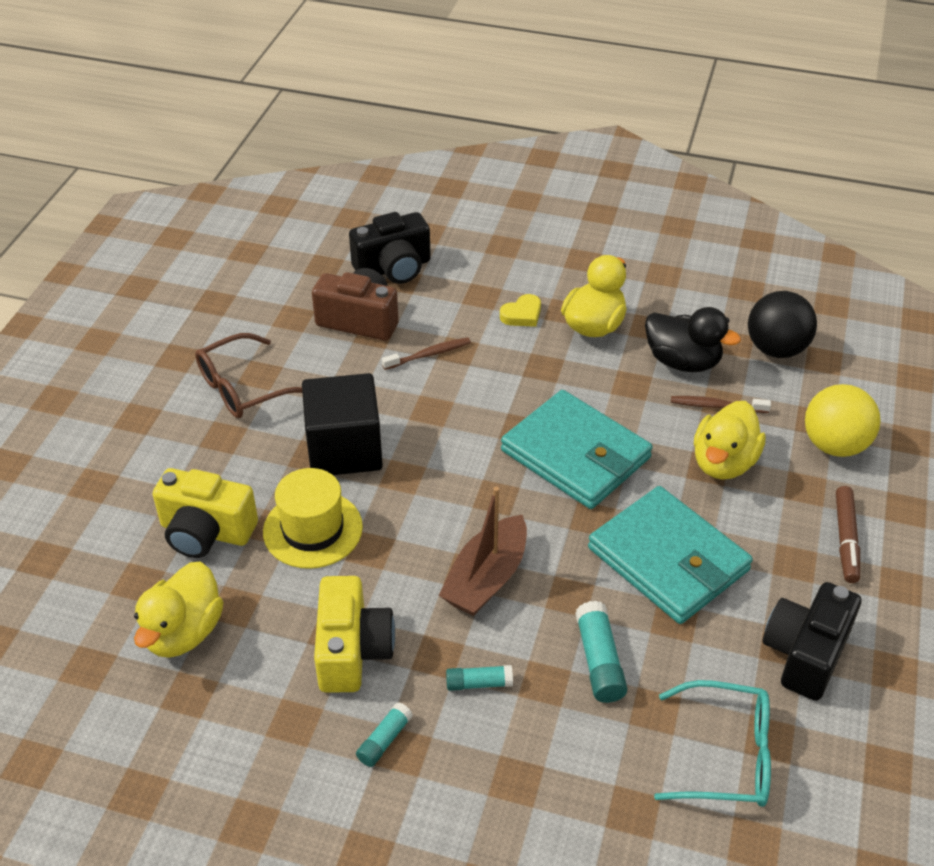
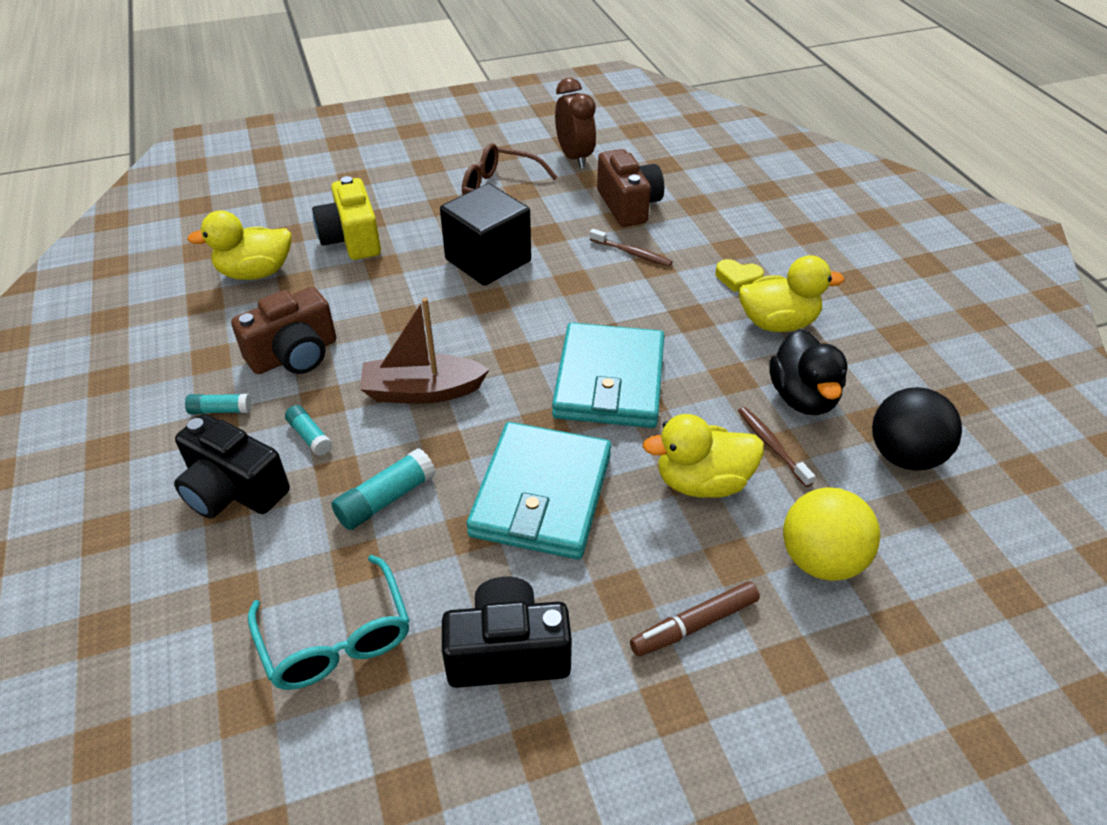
camera: 55 degrees right, 0 degrees up
yellow hat [263,468,363,569] -> none
yellow camera [314,576,395,693] -> brown camera [231,287,336,374]
black camera [349,212,431,284] -> black camera moved to [174,414,290,519]
none -> brown clock [555,78,596,169]

